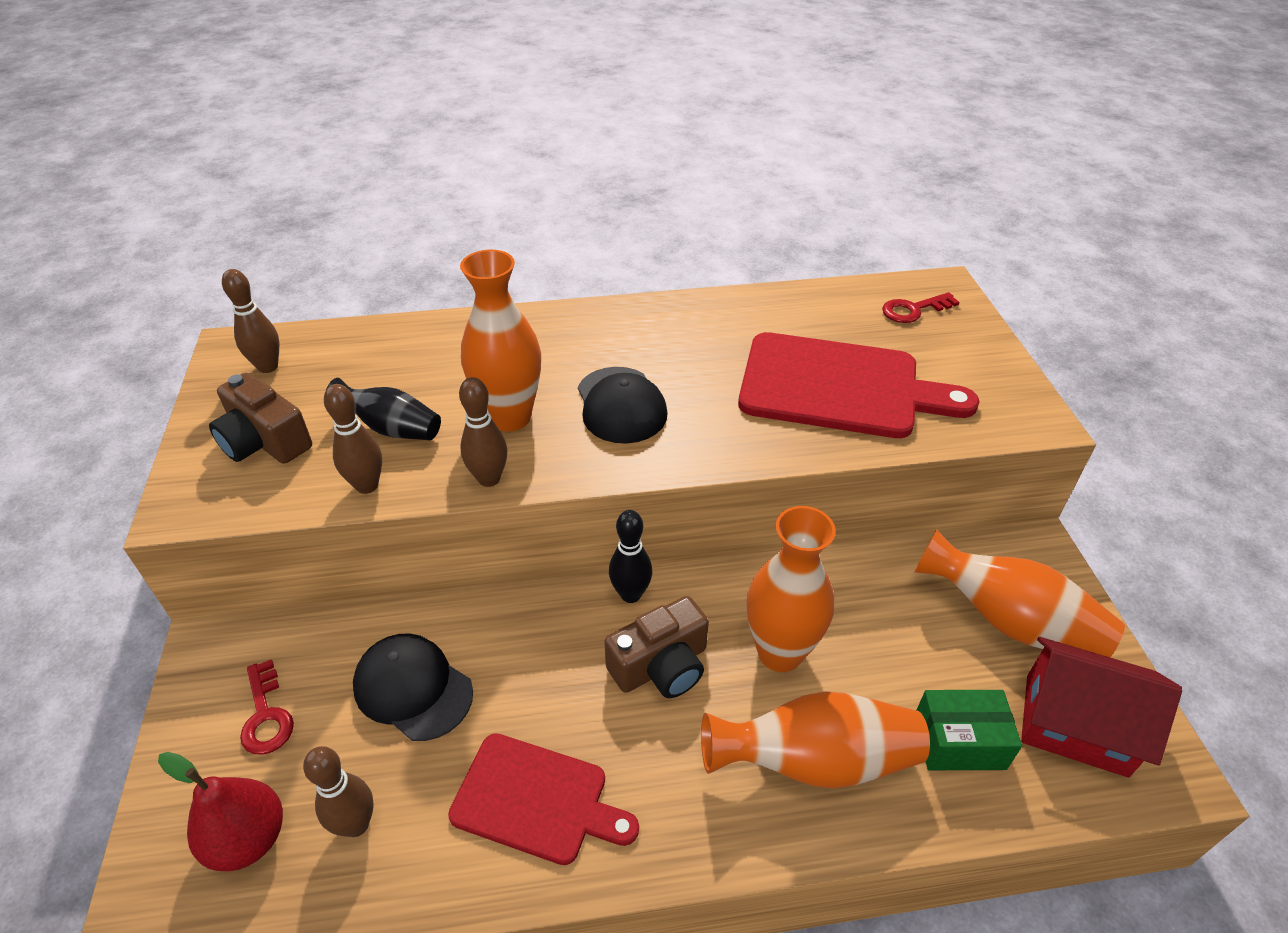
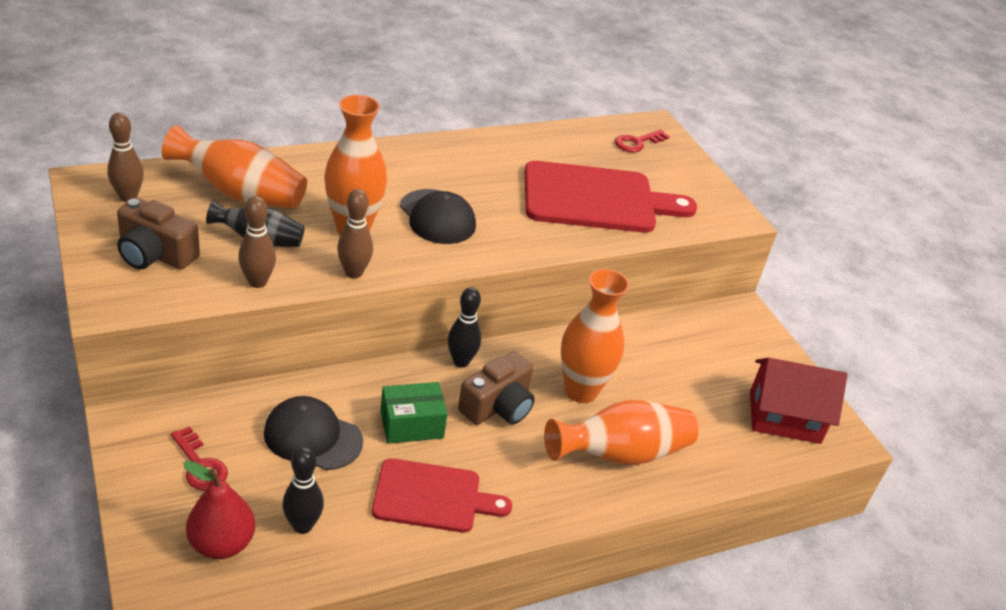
camera: 20 degrees left, 5 degrees down
brown bowling pin [303,746,374,837] -> black bowling pin [282,447,324,534]
orange vase [915,529,1125,657] -> orange vase moved to [162,125,307,209]
green box [917,690,1022,770] -> green box moved to [381,382,447,444]

